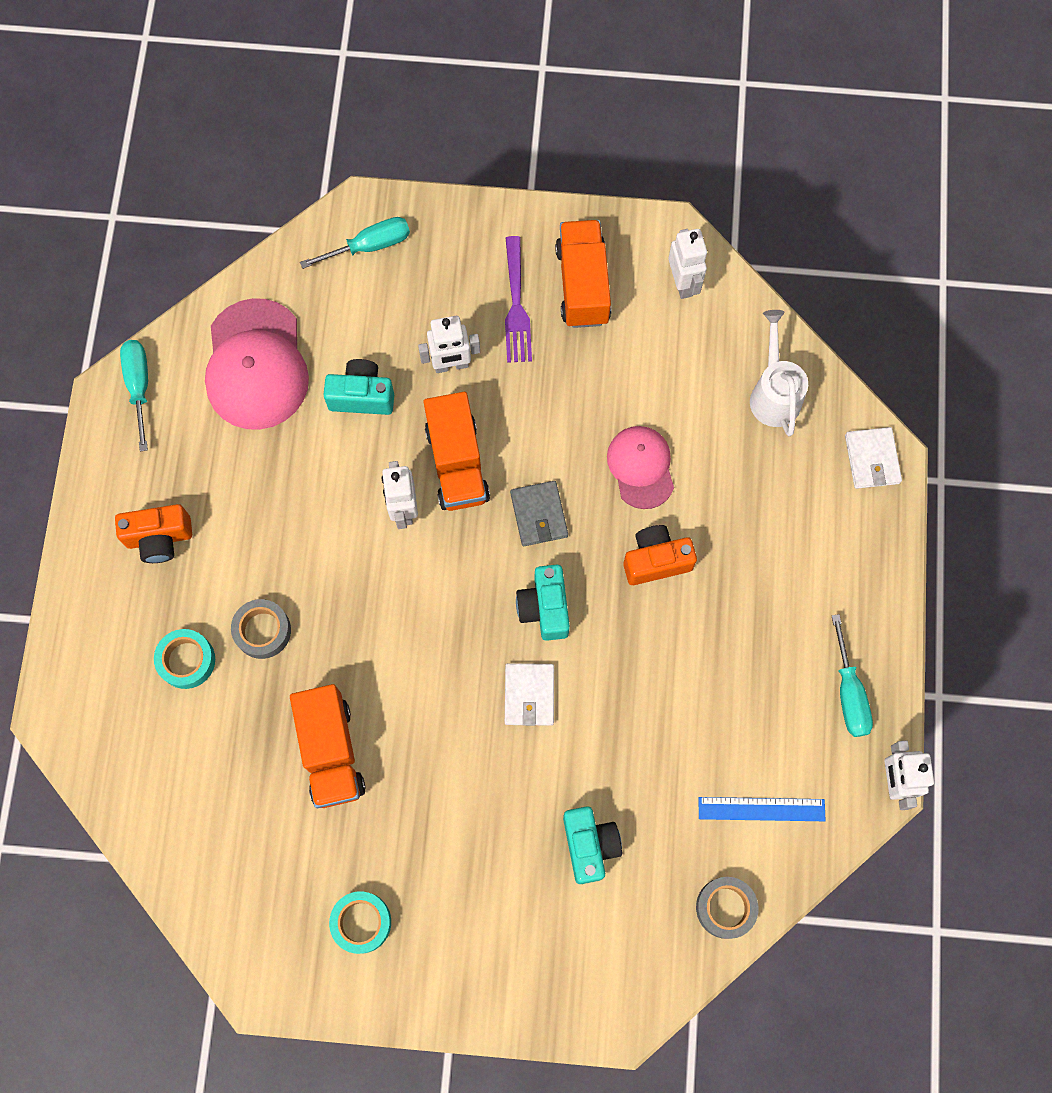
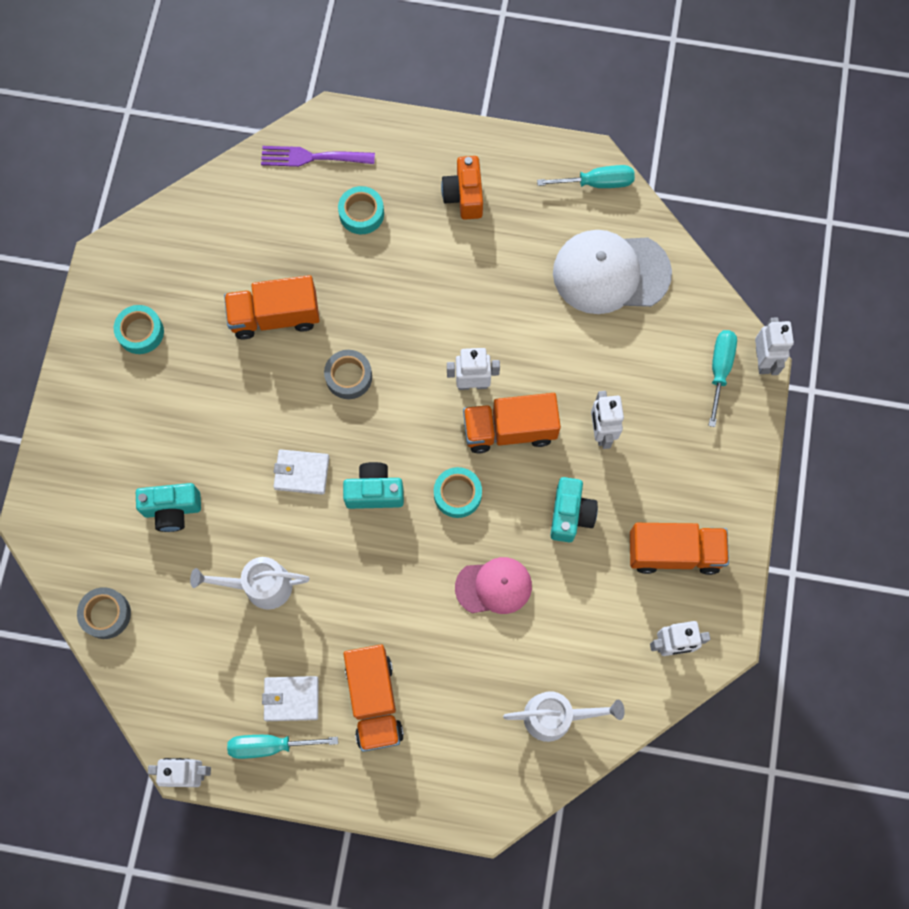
camera: 95 degrees right, 0 degrees up
pink cap [205,298,309,430] -> white cap [553,230,672,314]
grey tape [231,599,291,659] -> grey tape moved to [324,350,372,399]
turquoise screwdriver [300,217,410,269] -> turquoise screwdriver turned 150 degrees counterclockwise [708,330,737,427]
turquoise camera [323,359,394,415] -> turquoise camera moved to [550,477,598,542]
purple fork [505,236,532,363] -> purple fork moved to [261,146,375,167]
grey wallet [510,481,568,546] -> turquoise tape [434,467,482,518]
orange camera [623,525,697,585] -> none
blue ruler [698,797,826,821] -> none
white wallet [845,427,902,489] -> white wallet moved to [262,676,318,721]
none -> white watering can [190,557,309,610]
none -> orange truck [344,645,404,752]
none -> white robot [755,317,794,375]

